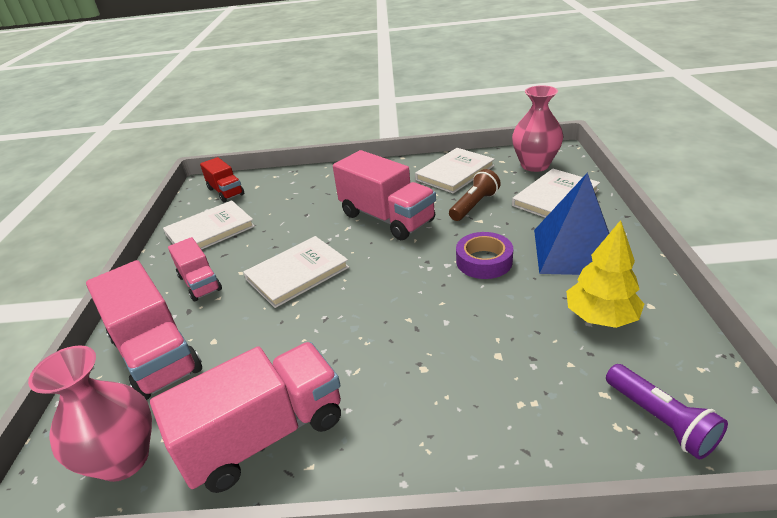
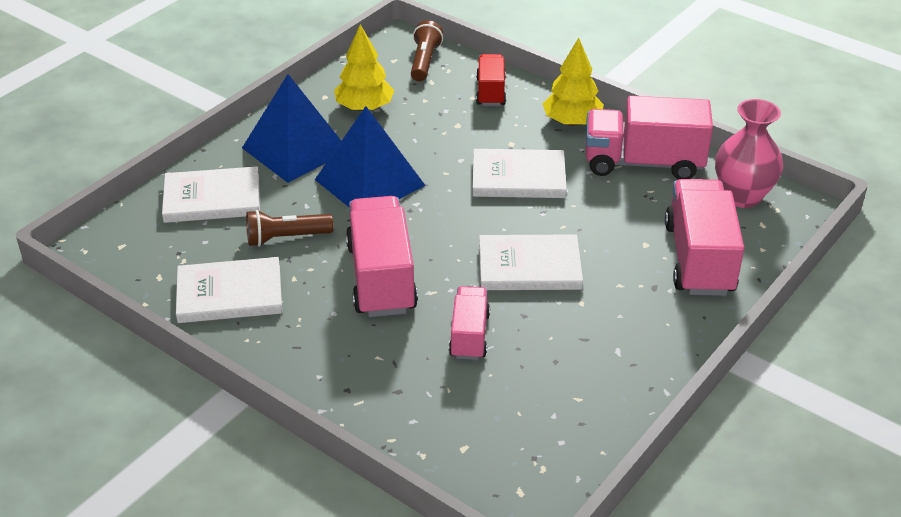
camera: 145 degrees left, 5 degrees up
white book [163,200,255,250] -> white book moved to [472,149,567,198]
pink truck [168,237,222,301] -> pink truck moved to [449,286,490,360]
red truck [200,157,244,202] -> red truck moved to [476,54,506,106]
purple tape [456,232,513,279] -> blue pyramid [315,106,426,207]
pink vase [512,85,564,172] -> none
purple flashlight [606,364,728,460] -> brown flashlight [411,20,443,81]
none -> yellow tree [543,38,604,126]

